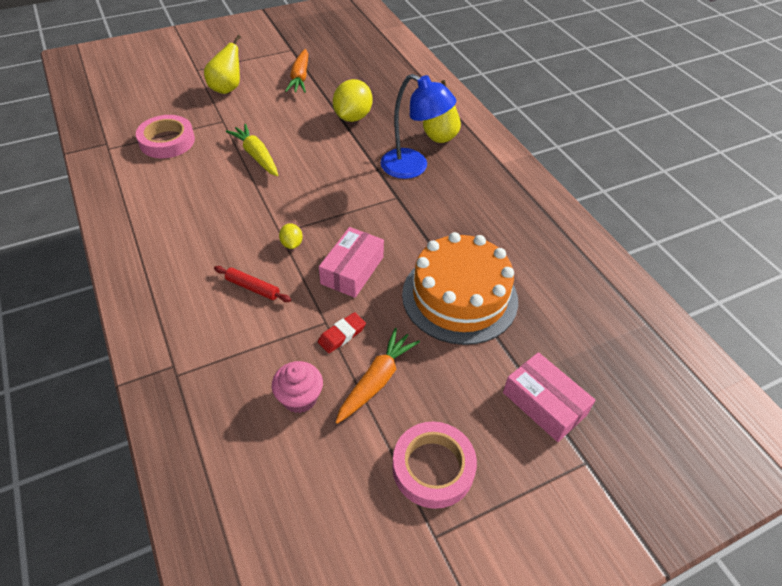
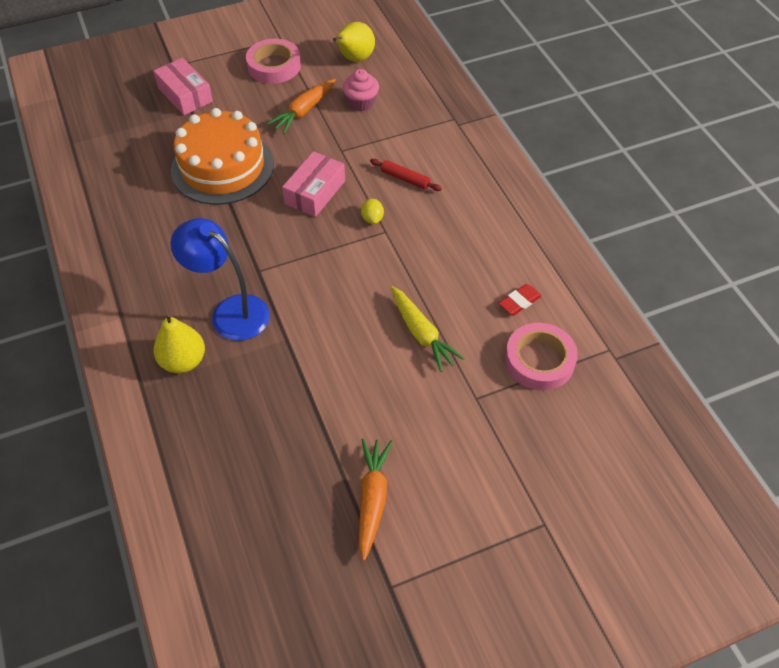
camera: 175 degrees left, 5 degrees up
yellow pear [204,35,241,94] -> yellow pear moved to [333,22,375,62]
red eraser [318,312,366,353] -> red eraser moved to [499,284,542,315]
yellow lemon [333,79,372,122] -> none

